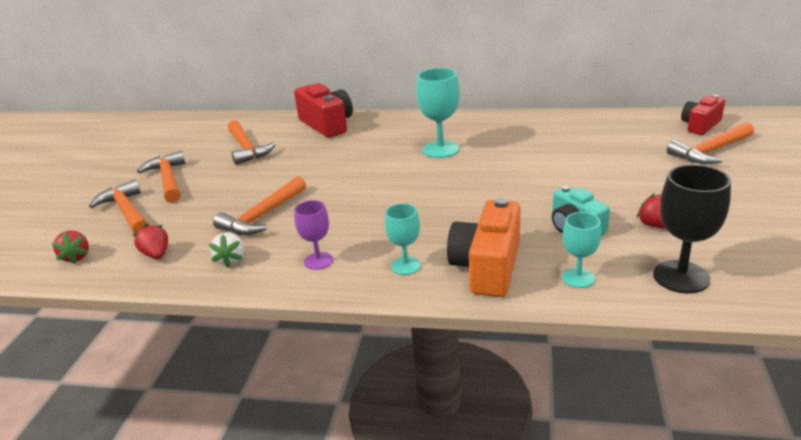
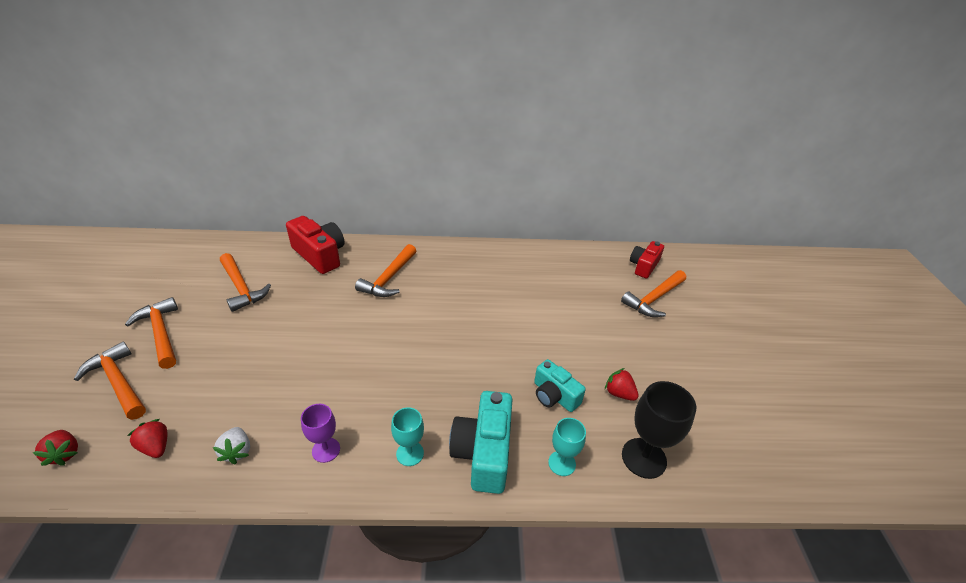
camera: 15 degrees left, 10 degrees up
orange hammer [213,176,306,235] -> orange hammer moved to [355,244,416,297]
turquoise goblet [416,68,460,158] -> none
orange camera [447,198,520,297] -> turquoise camera [449,391,513,494]

